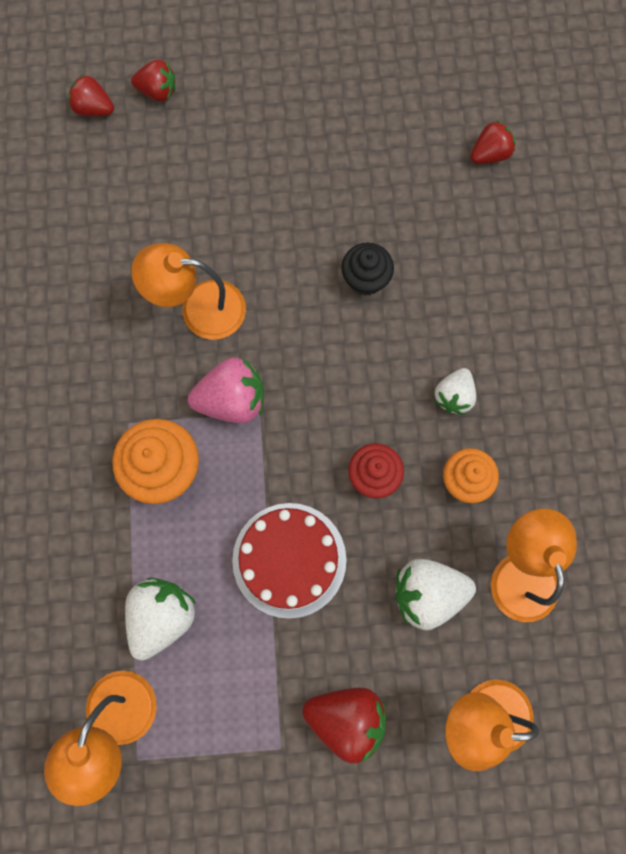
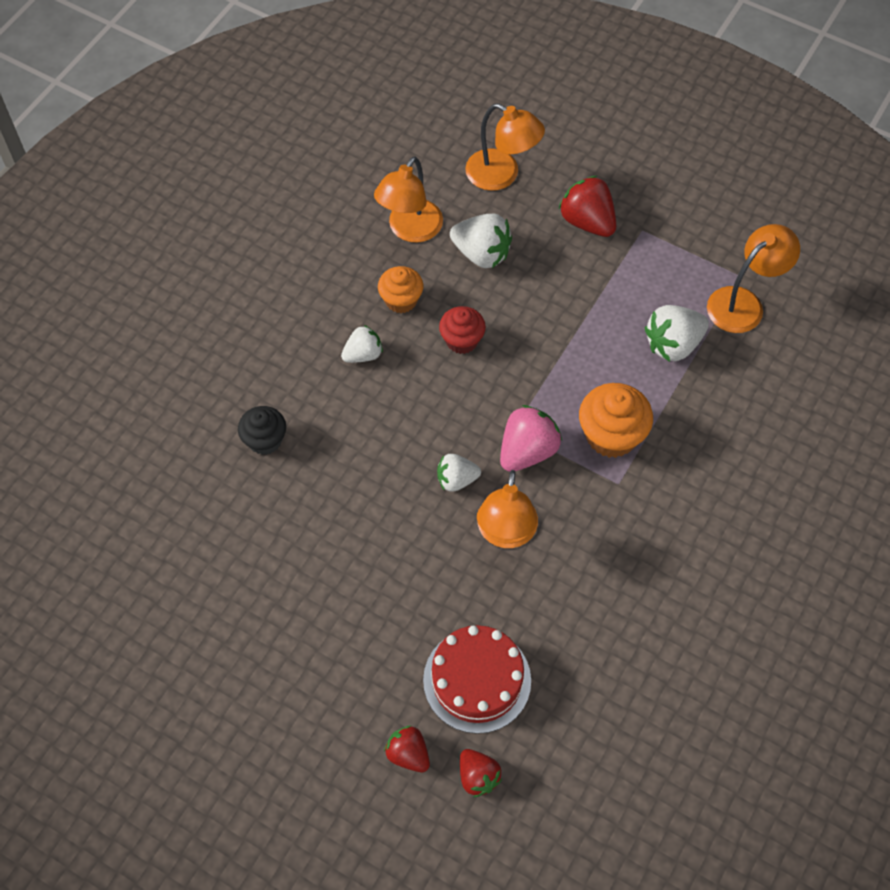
camera: 145 degrees left, 15 degrees down
orange lamp [131,243,246,340] -> orange lamp turned 60 degrees clockwise [477,470,538,548]
pink strawberry [188,357,264,423] -> pink strawberry turned 105 degrees clockwise [500,405,562,472]
red cake [232,503,346,619] -> red cake moved to [423,625,531,734]
black cupcake [341,243,394,296] -> black cupcake moved to [238,406,286,455]
red strawberry [470,120,515,164] -> none
none -> white strawberry [437,454,481,492]

